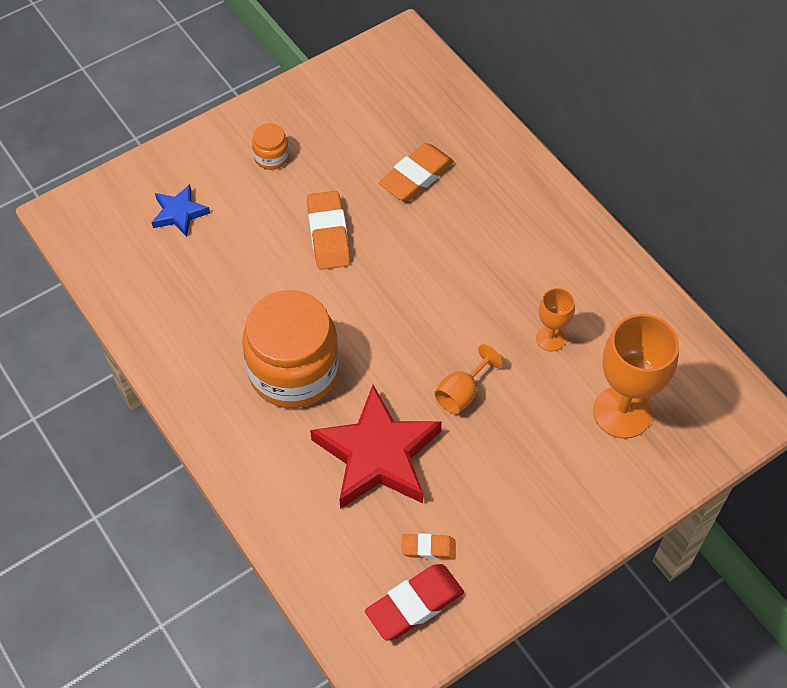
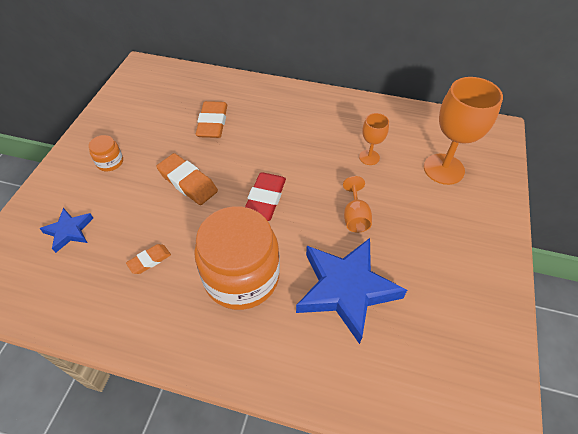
camera: 40 degrees left, 5 degrees down
red star [310,385,442,509] -> blue star [296,238,407,344]
red eraser [365,564,464,641] -> red eraser moved to [245,172,286,221]
orange eraser [401,533,456,559] -> orange eraser moved to [126,244,171,274]

